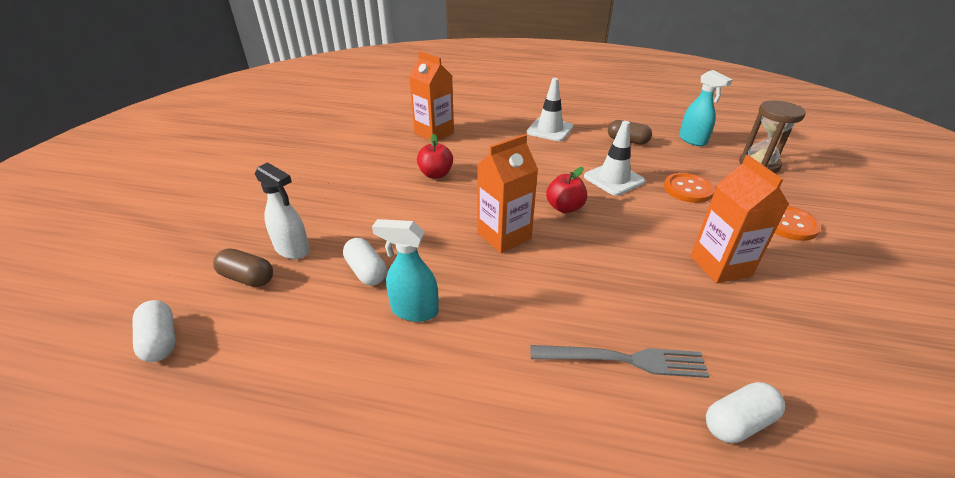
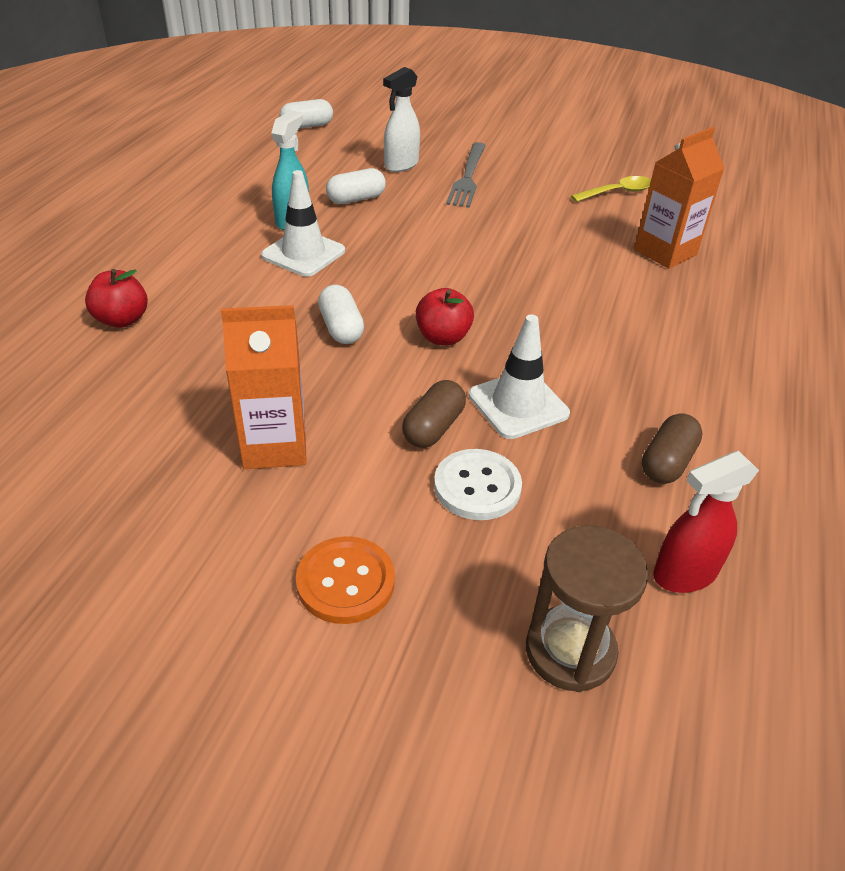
camera: 95 degrees right, 5 degrees up
brown capsule [213,248,273,287] -> brown capsule moved to [402,380,466,448]
red apple [417,134,453,179] -> red apple moved to [85,269,148,328]
orange carton [477,134,538,253] -> none
white traffic cone [526,78,573,141] -> white traffic cone moved to [261,170,345,277]
grey fork [531,345,710,378] -> grey fork moved to [446,142,486,208]
orange button [664,173,715,203] -> white button [434,449,522,520]
turquoise spray bottle [679,70,732,146] -> red spray bottle [653,451,759,593]
white capsule [706,382,785,443] -> white capsule moved to [318,285,364,344]
none -> yellow spoon [571,176,651,202]

